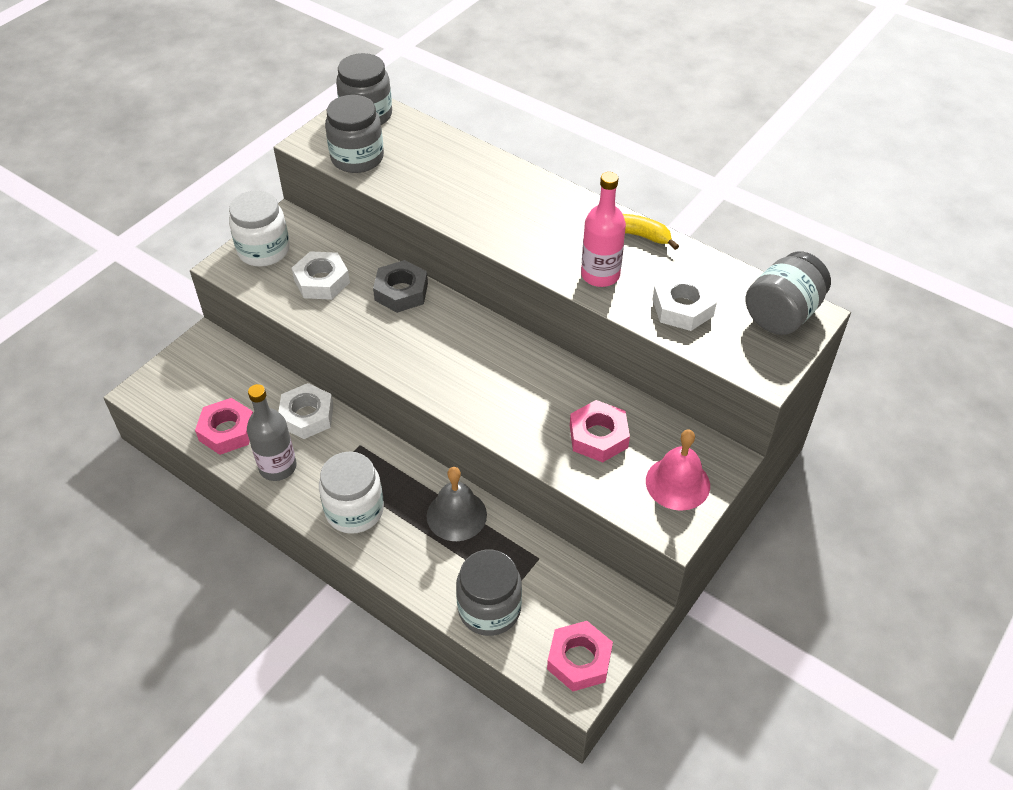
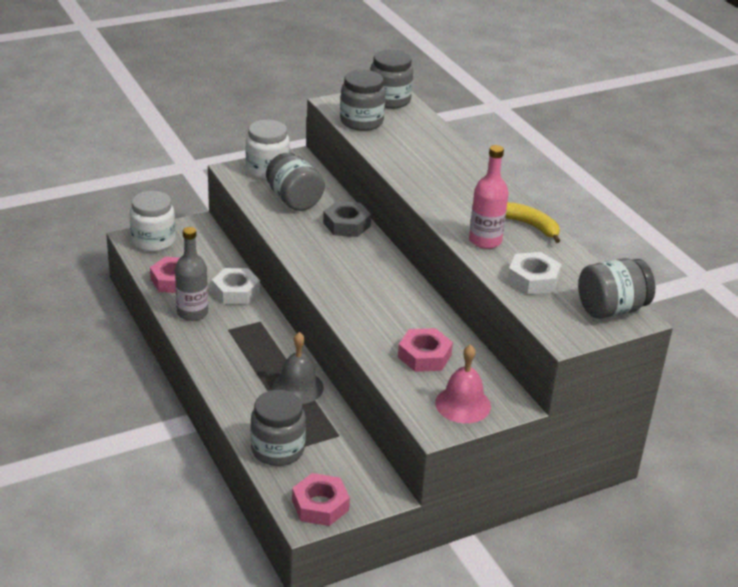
camera: 25 degrees right, 15 degrees down
white nut [292,251,350,300] -> grey jar [266,153,325,211]
white jar [319,452,384,534] -> white jar moved to [130,191,176,252]

